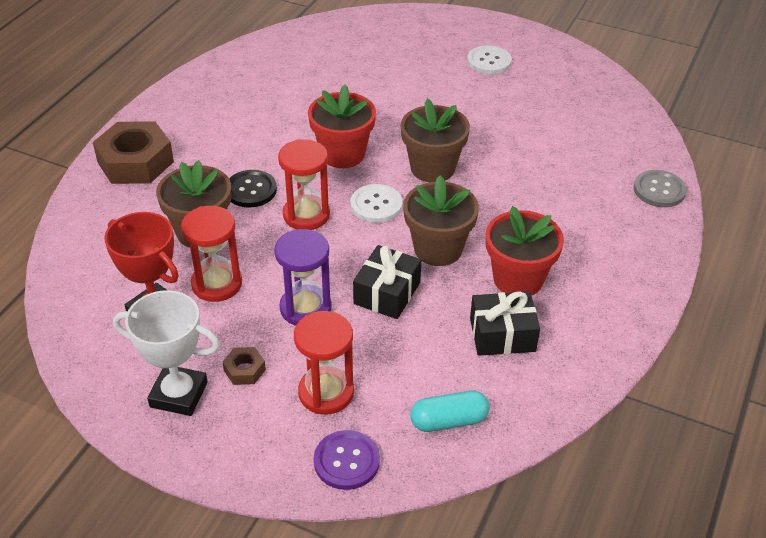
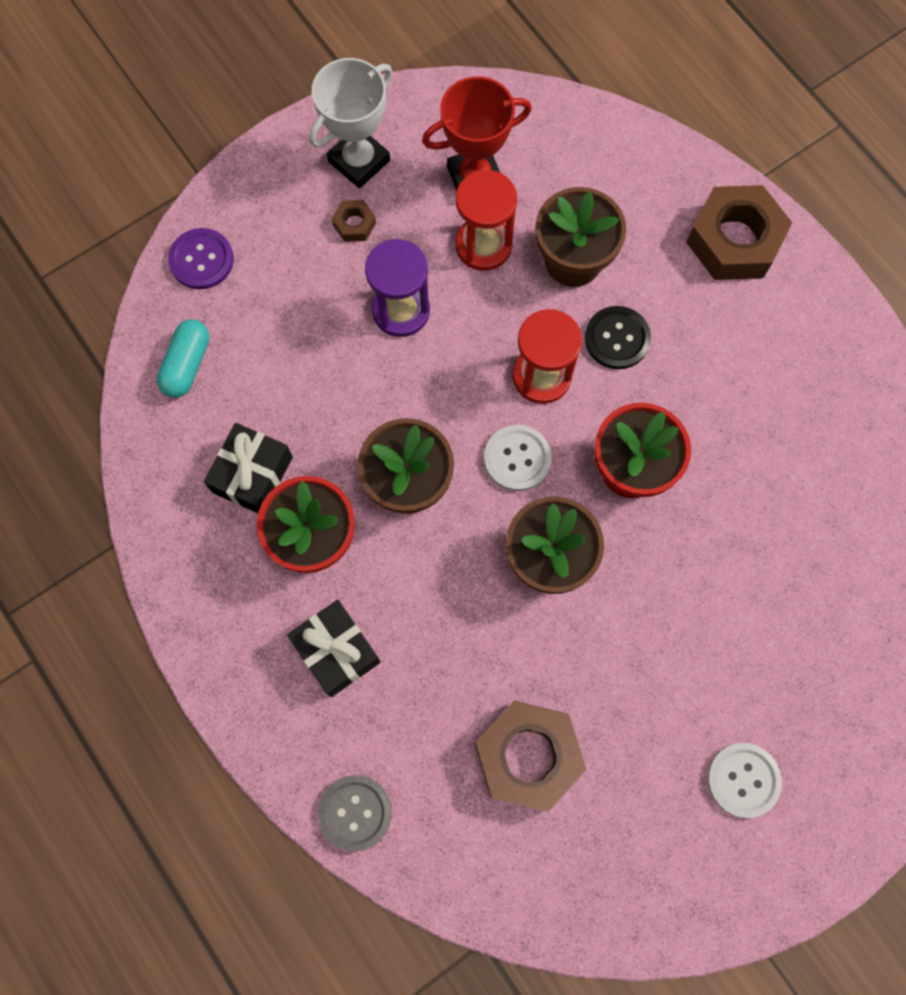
camera: 120 degrees right, 30 degrees up
red hourglass [294,311,354,415] -> none
black gift [353,245,421,319] -> black gift moved to [287,600,381,697]
none -> brown nut [475,700,586,812]

